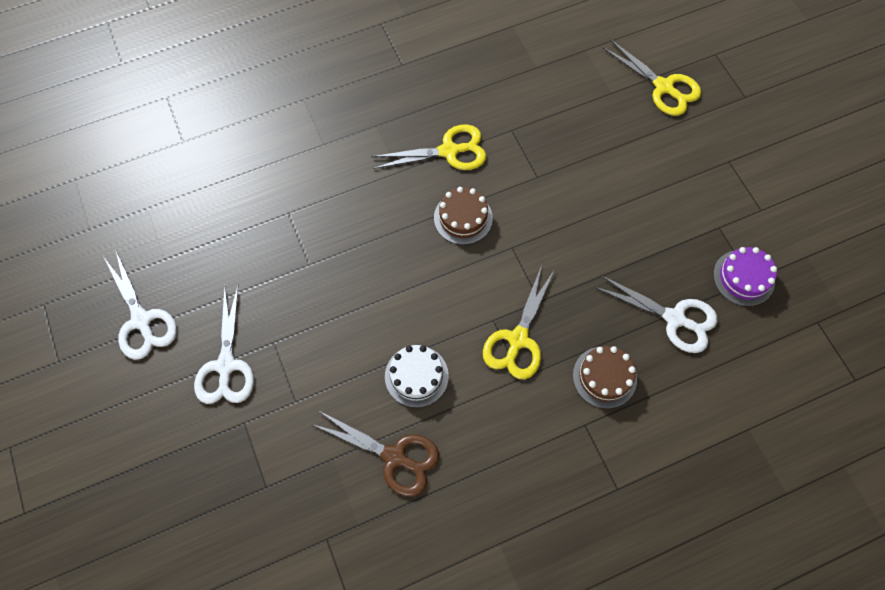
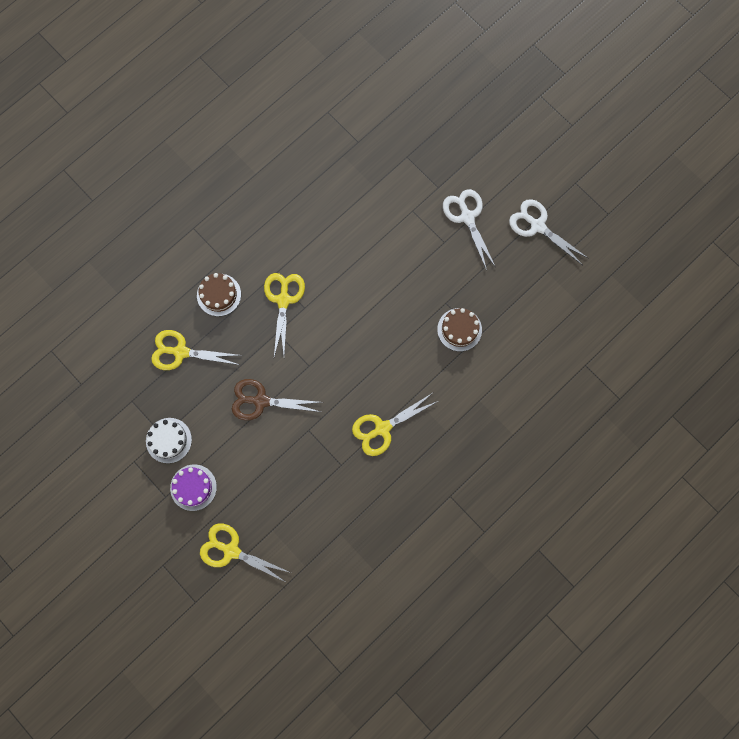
camera: 160 degrees right, 10 degrees up
brown scissors [312,411,439,496] -> brown scissors moved to [232,379,321,420]
white cake [385,345,449,408] -> white cake moved to [146,418,192,463]
brown cake [434,187,493,245] -> brown cake moved to [437,308,482,351]
white scissors [595,275,717,353] -> yellow scissors [151,330,241,370]
purple cake [713,247,777,306] -> purple cake moved to [170,465,217,511]

